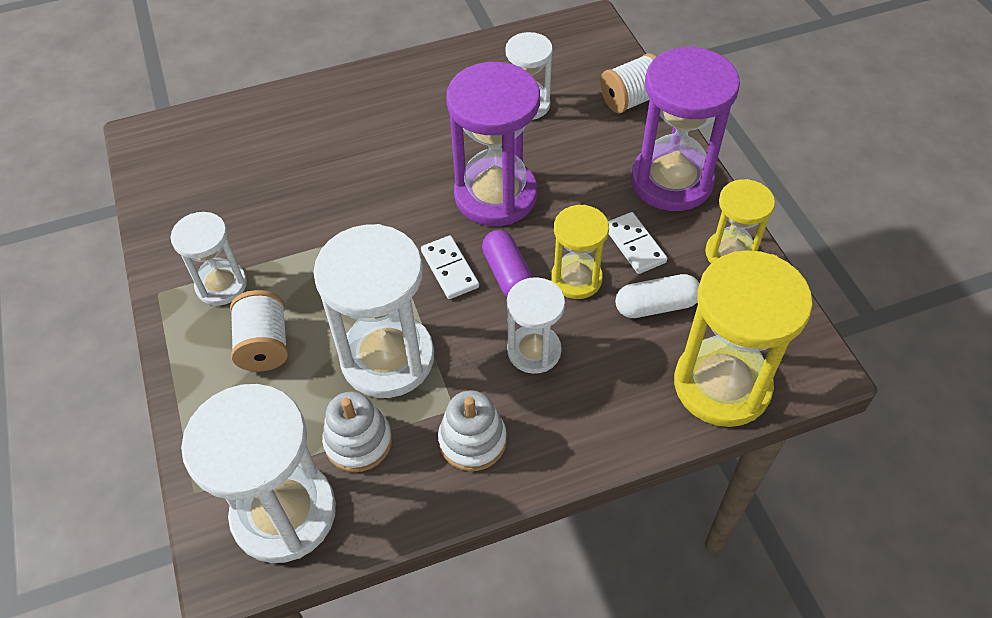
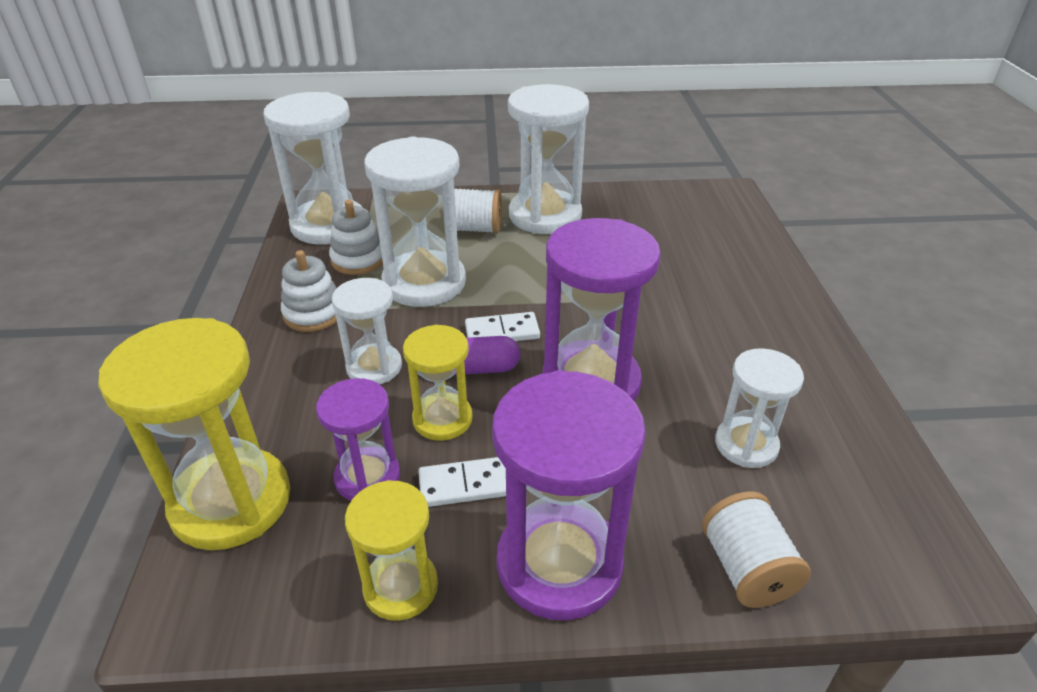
camera: 105 degrees right, 15 degrees down
white hourglass [170,212,247,306] -> white hourglass [508,84,589,234], size x1.73
white capsule [615,274,700,318] -> purple hourglass [316,378,400,501]

